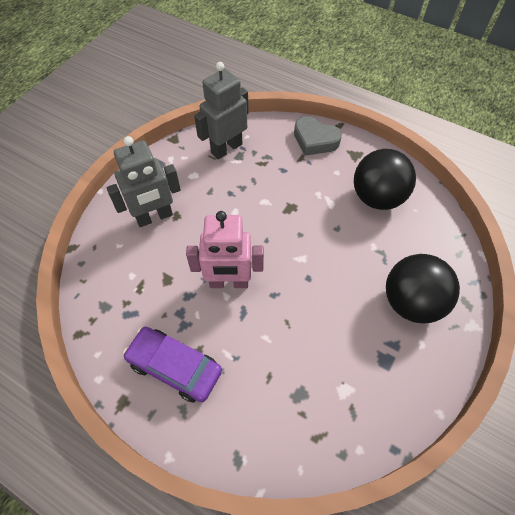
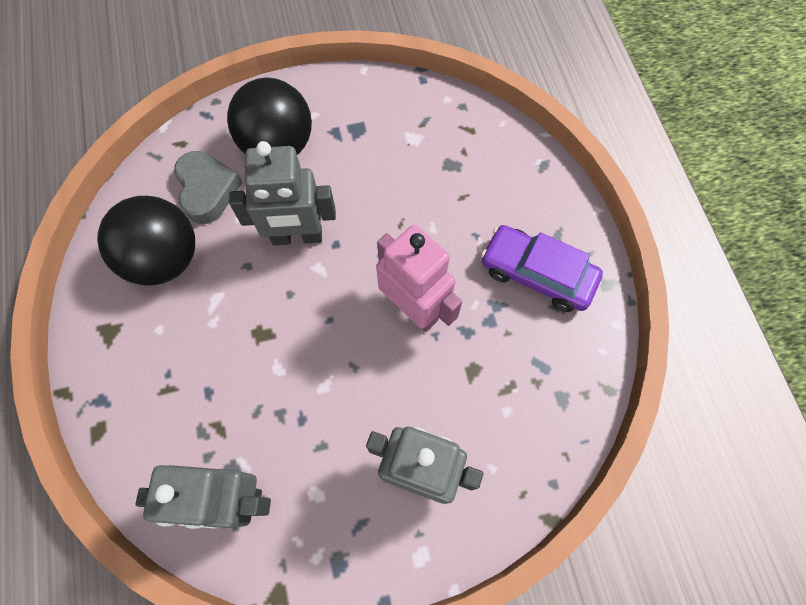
camera: 135 degrees left, 10 degrees up
purple car [123,327,222,403] -> purple car turned 135 degrees clockwise [481,225,603,312]
grey heart [294,116,342,156] -> grey heart moved to [174,151,243,224]
none -> grey robot [229,141,336,245]

